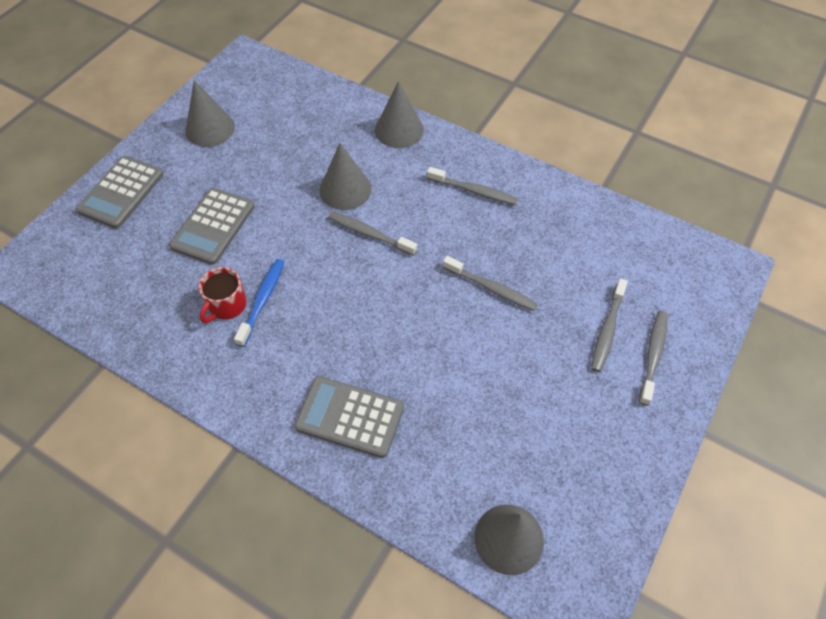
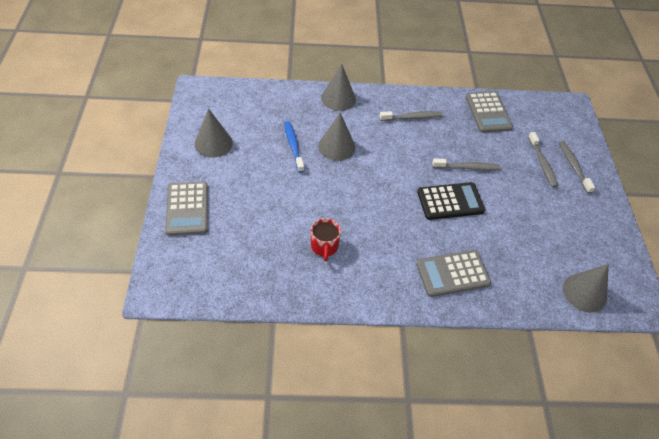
camera: 35 degrees left, 5 degrees down
grey calculator [169,188,255,265] -> grey calculator moved to [466,91,513,133]
blue toothbrush [234,259,284,347] -> blue toothbrush moved to [284,121,304,173]
grey toothbrush [328,212,417,256] -> none
none -> black calculator [417,182,485,220]

